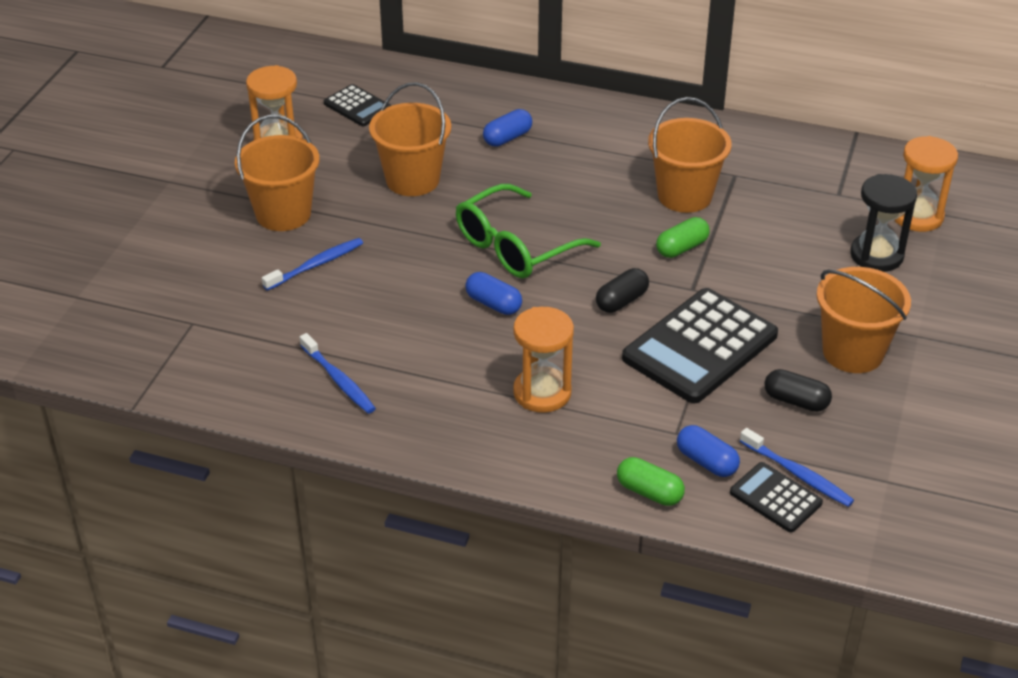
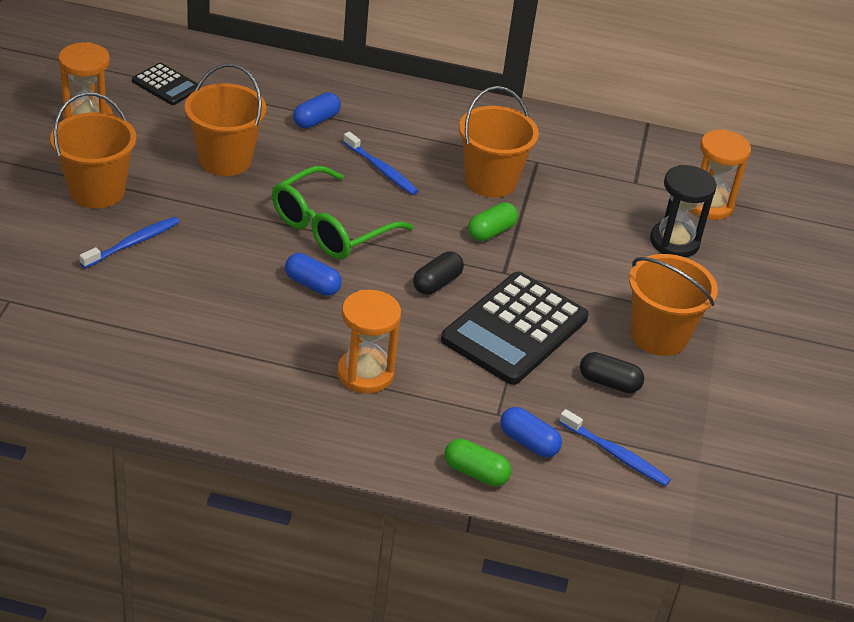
camera: 10 degrees left, 0 degrees up
blue toothbrush [300,333,376,414] -> blue toothbrush moved to [343,132,418,195]
black calculator [730,462,823,532] -> none

